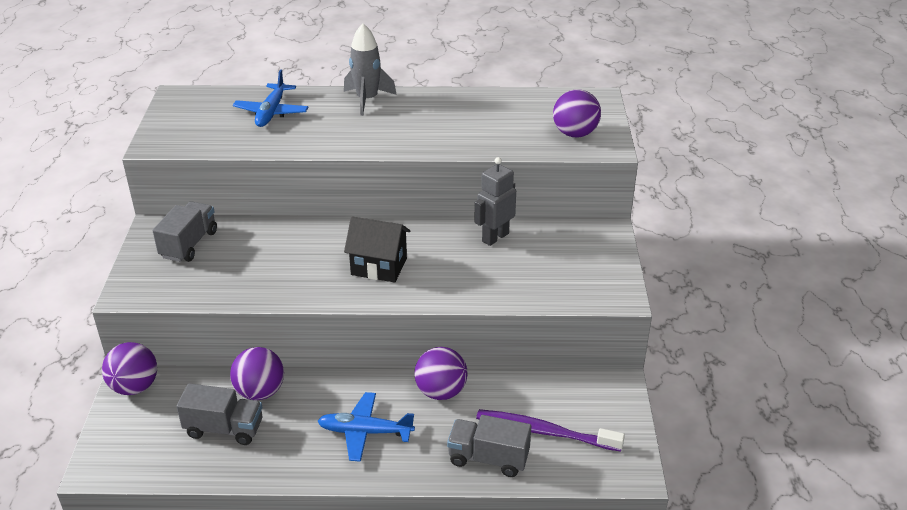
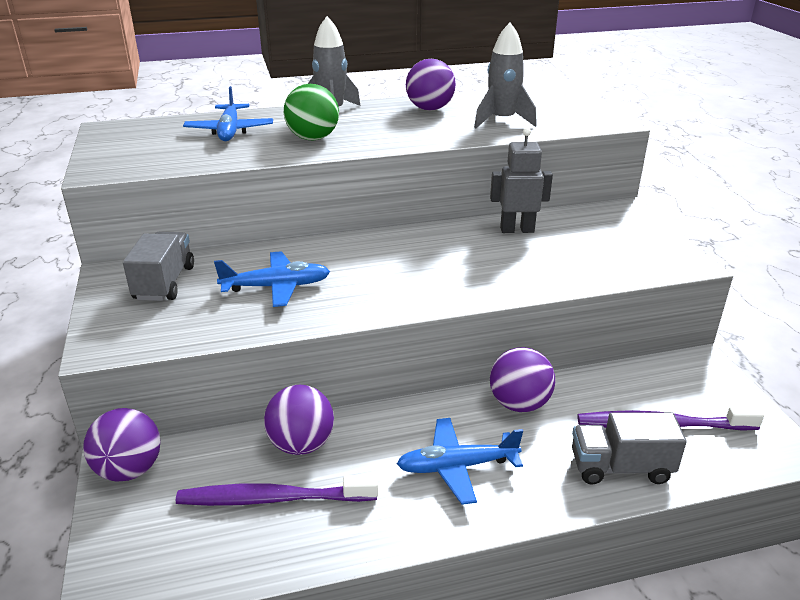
camera: 15 degrees left, 5 degrees down
grey truck [176,383,262,445] -> purple toothbrush [176,475,378,506]
black house [344,216,410,283] -> none
grey robot [474,157,516,246] -> grey robot turned 60 degrees clockwise [490,128,553,233]
purple ball [553,89,601,137] -> purple ball moved to [406,59,456,111]
none -> blue plane [214,251,330,307]
none -> green ball [284,84,339,140]
none -> grey rocket [474,22,537,128]

